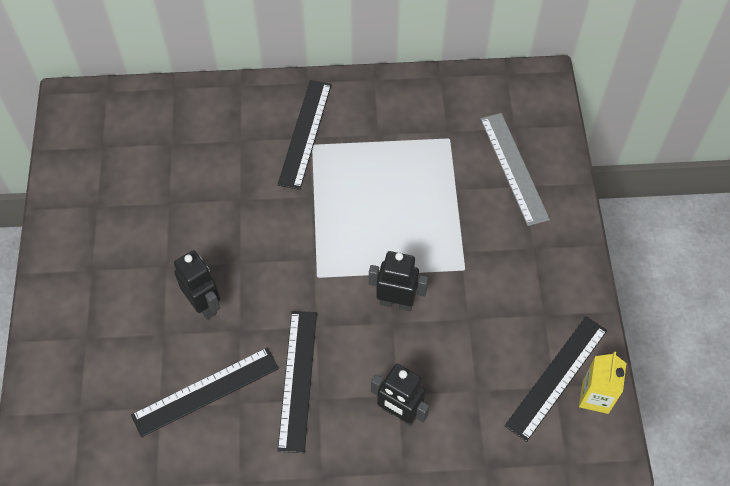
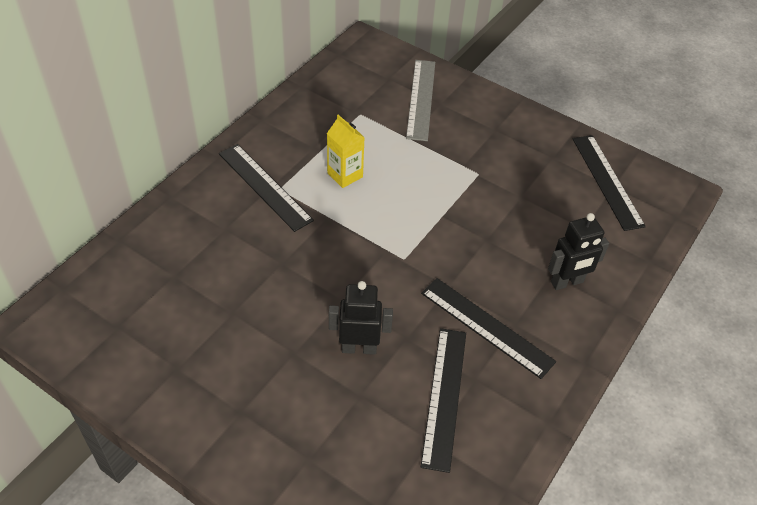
camera: 55 degrees left, 10 degrees down
black robot [369,251,428,311] -> none
grey ruler [480,113,550,226] -> grey ruler turned 75 degrees clockwise [406,60,435,141]
yellow carton [579,352,626,414] -> yellow carton moved to [327,114,365,188]

